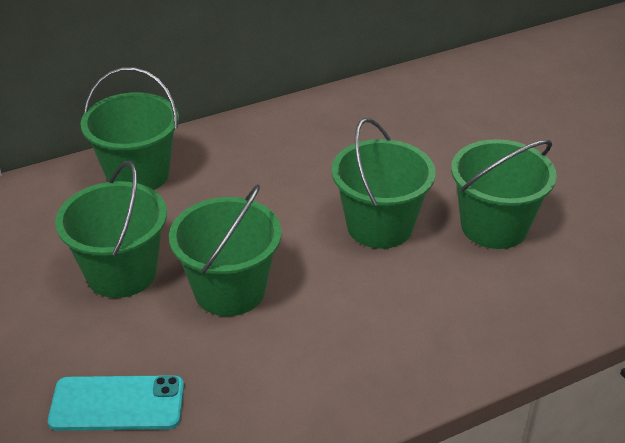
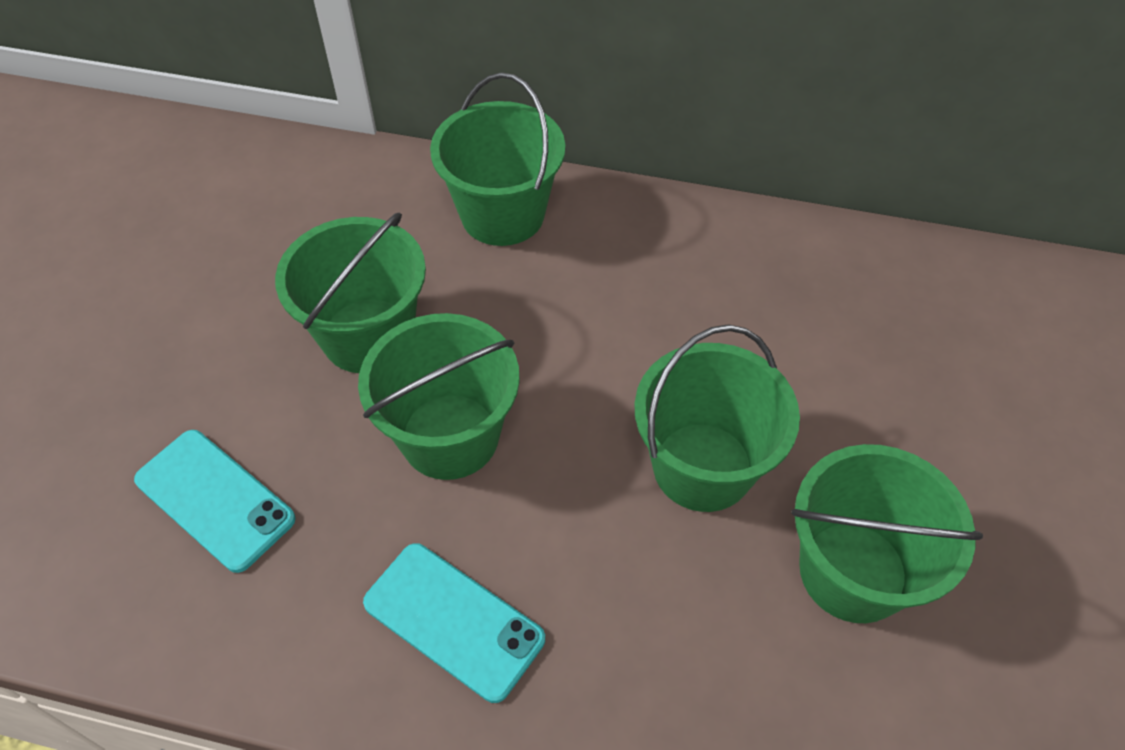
camera: 40 degrees right, 15 degrees up
none -> turquoise phone [363,543,545,703]

